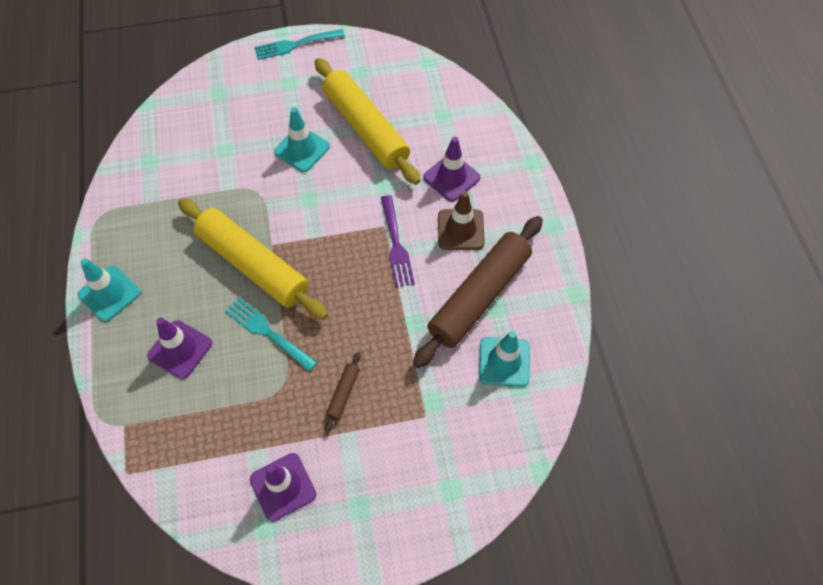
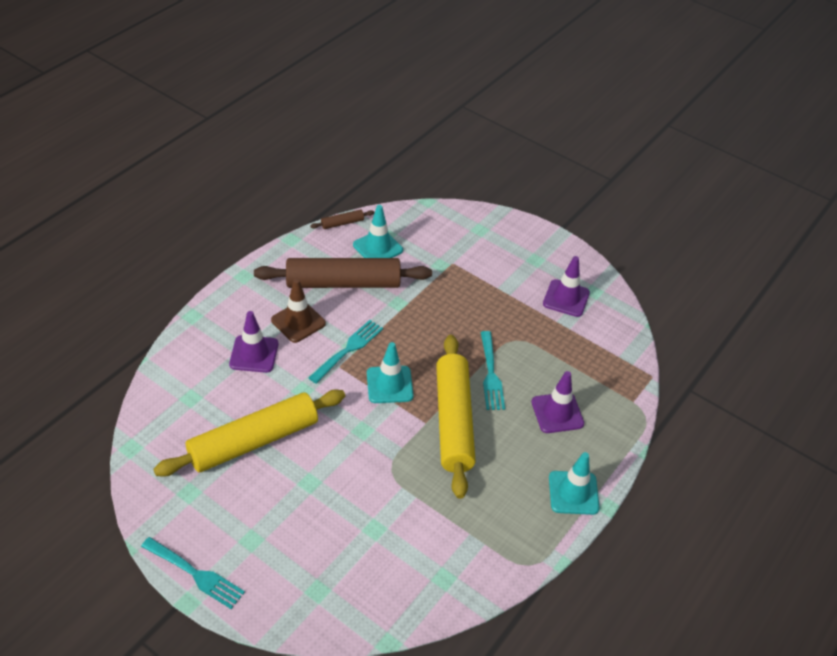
camera: 135 degrees left, 15 degrees down
turquoise traffic cone [274,107,330,172] -> turquoise traffic cone moved to [367,342,414,403]
yellow rolling pin [315,58,421,185] -> yellow rolling pin turned 45 degrees clockwise [153,390,345,477]
brown rolling pin [325,352,361,433] -> brown rolling pin moved to [310,209,374,229]
purple fork [381,195,415,288] -> turquoise fork [309,320,383,384]

